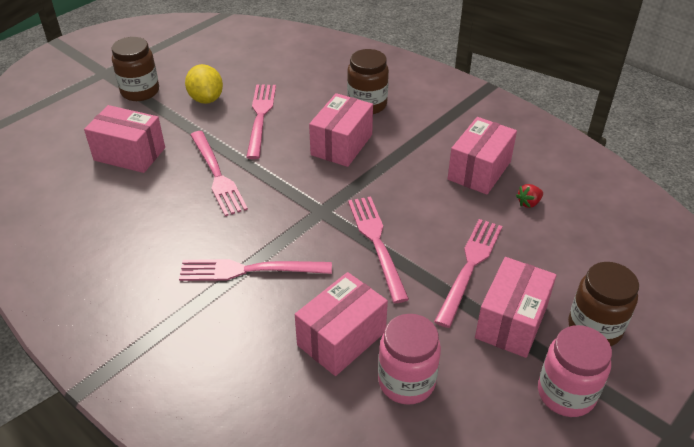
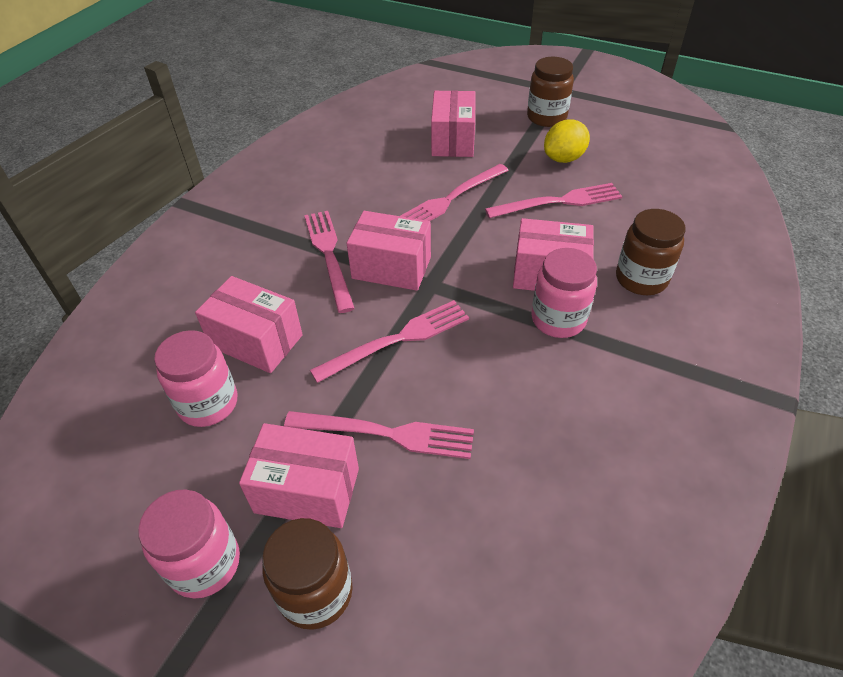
camera: 75 degrees right, 5 degrees up
pink box [448,117,517,195] -> pink box moved to [347,211,431,291]
red strawberry [516,184,543,208] -> none
none -> pink jar [531,248,597,338]

